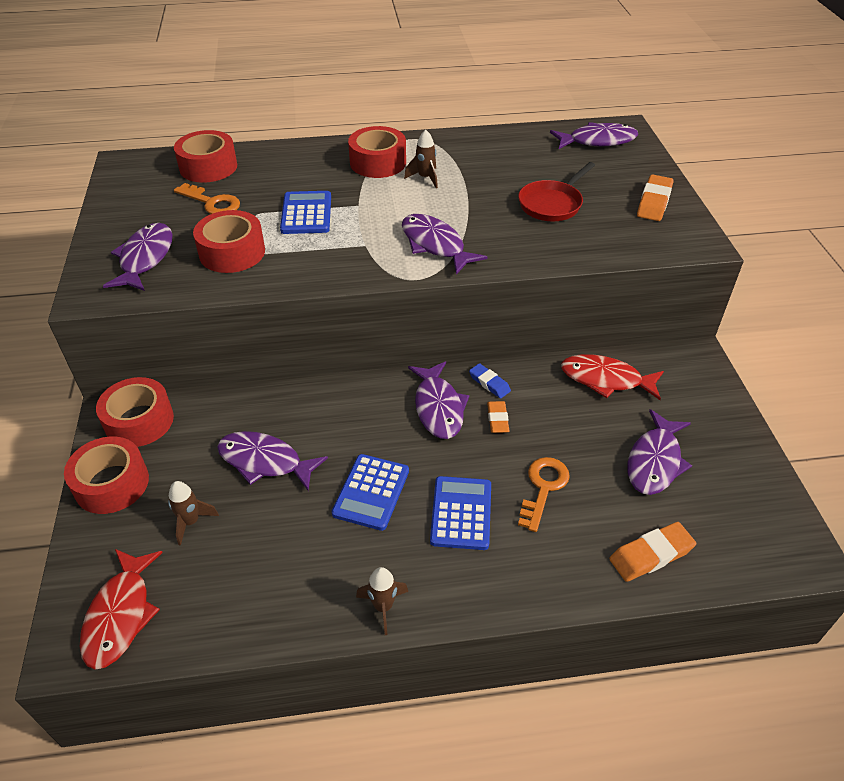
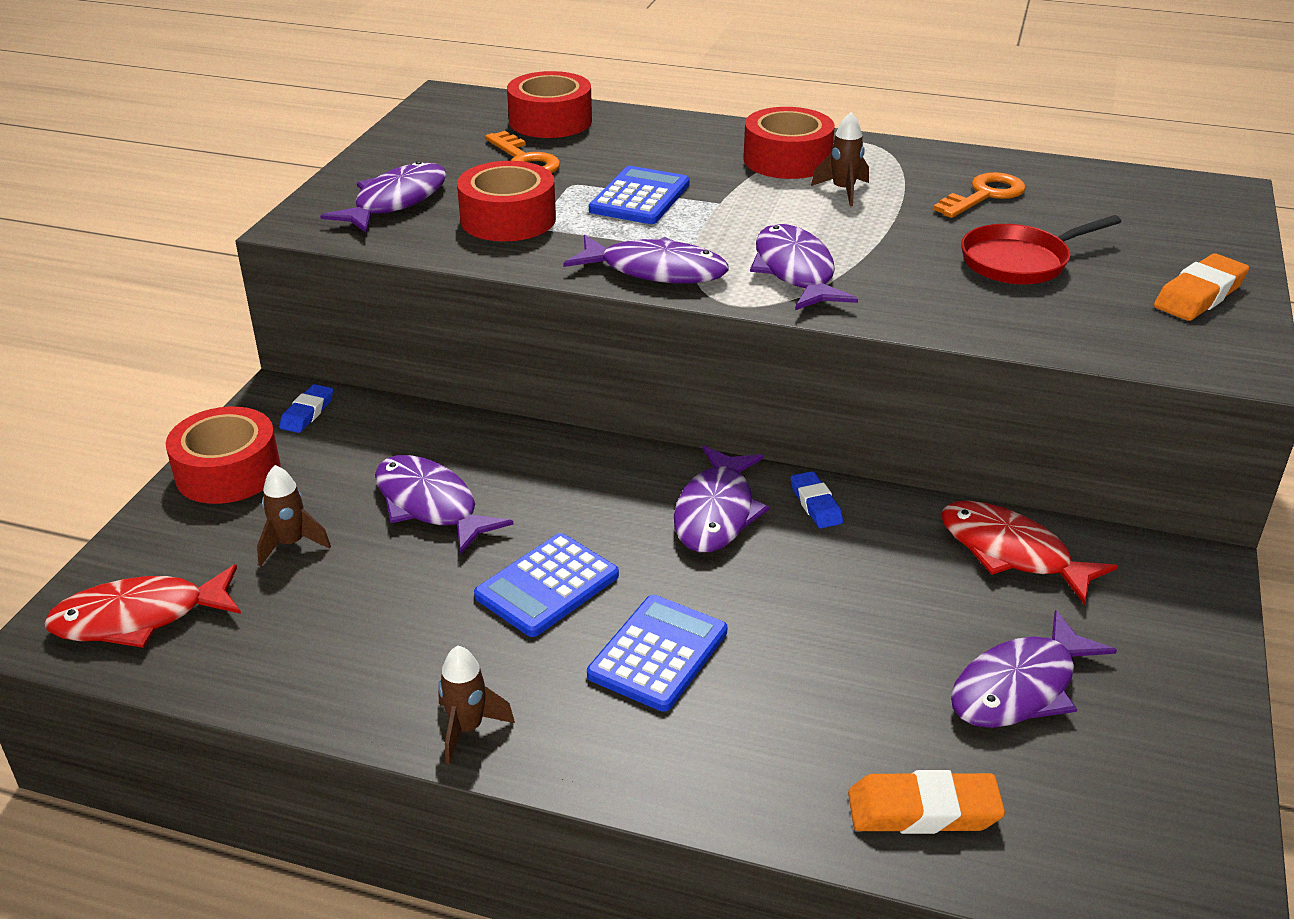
camera: 25 degrees right, 10 degrees down
red fish [80,549,163,670] -> red fish turned 45 degrees clockwise [44,564,241,648]
red tape [96,377,174,447] -> blue eraser [279,384,333,433]
orange eraser [487,401,509,433] -> none
orange key [518,457,570,532] -> orange key moved to [933,172,1026,218]
purple fish [550,122,638,149] -> purple fish moved to [563,235,729,284]

